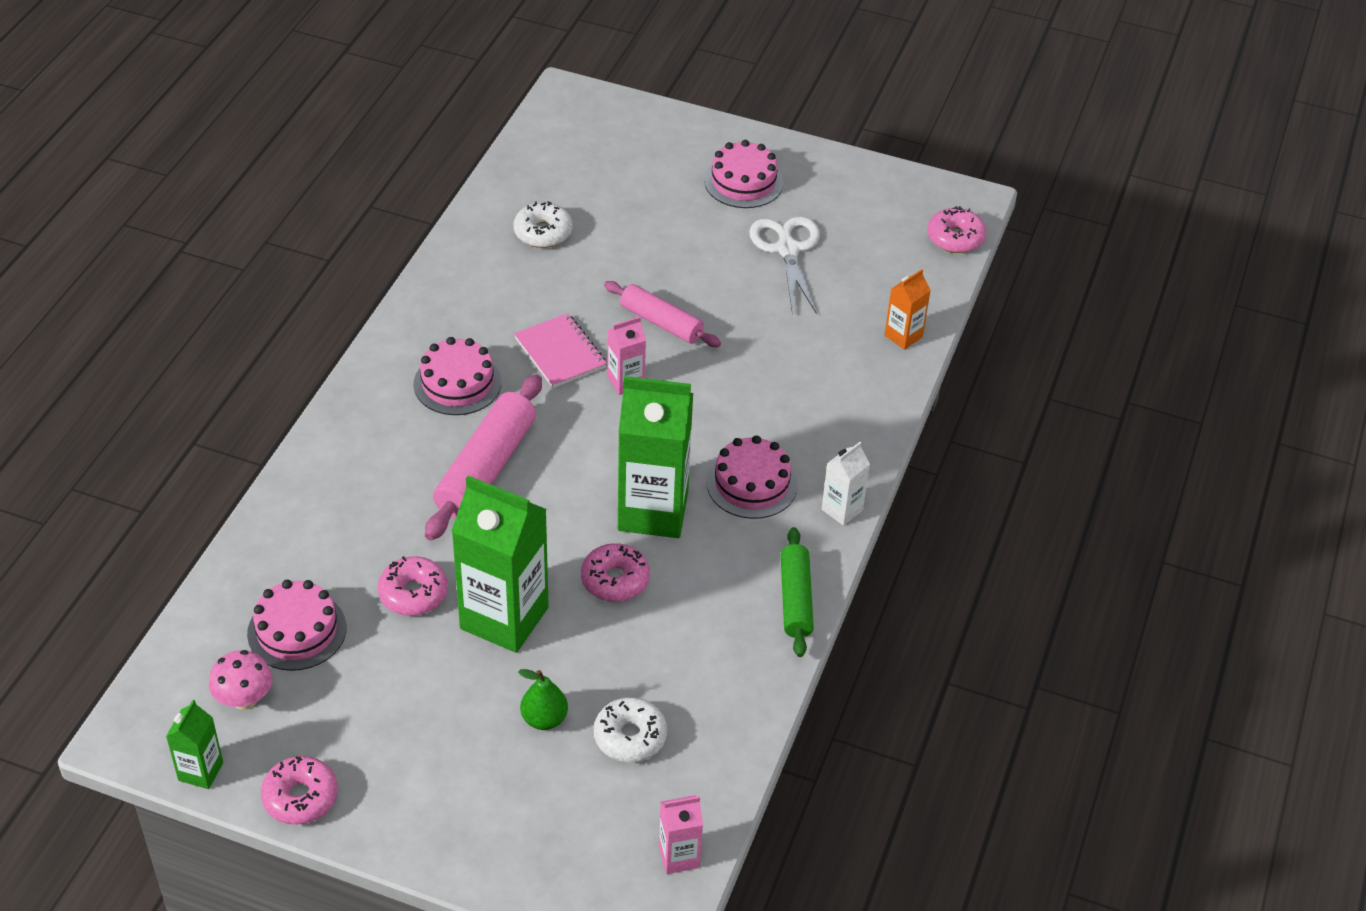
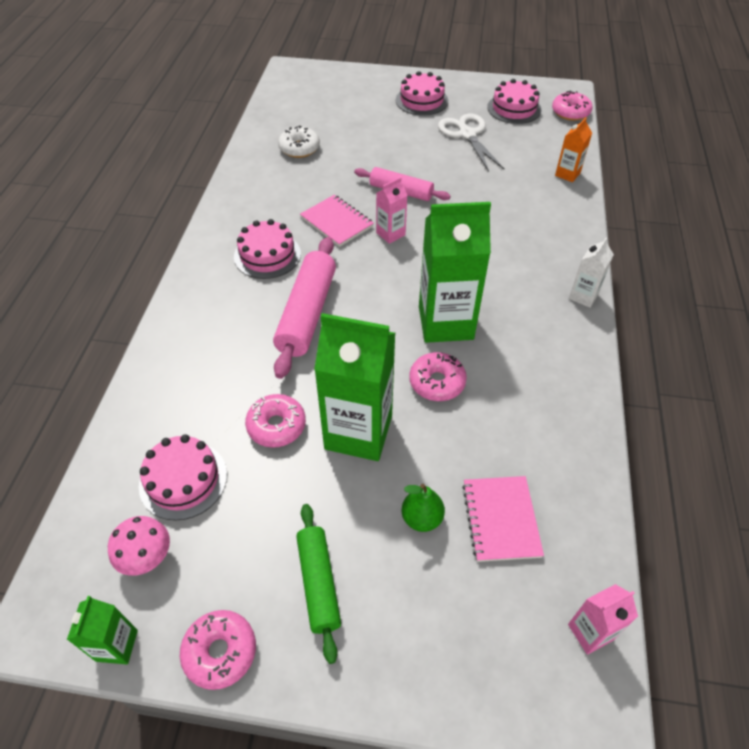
camera: 10 degrees left, 5 degrees up
white donut [594,697,667,763] -> pink notebook [462,476,544,562]
pink cake [706,435,798,519] -> pink cake moved to [487,79,541,124]
green rolling pin [781,527,814,657] -> green rolling pin moved to [296,504,341,664]

